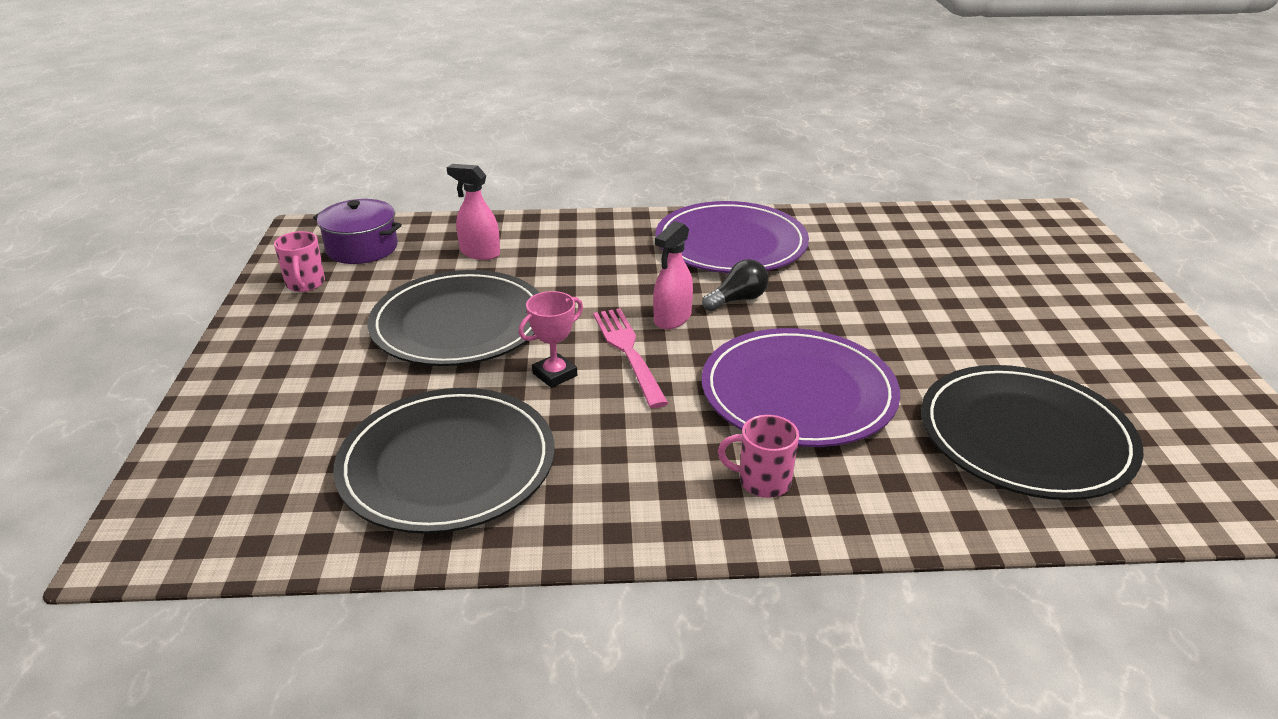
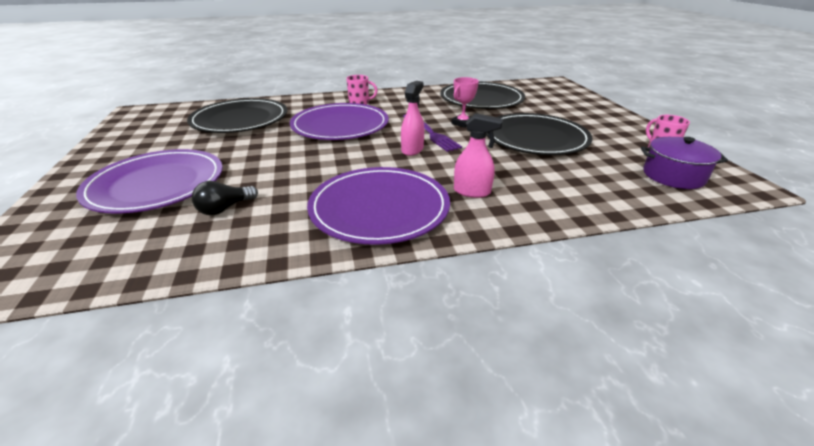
camera: 170 degrees right, 0 degrees up
pink spray bottle [446,164,500,260] -> pink spray bottle moved to [454,113,503,198]
pink fork [593,309,668,408] -> purple fork [403,114,462,152]
black light bulb [702,259,769,311] -> black light bulb moved to [192,181,258,216]
none -> purple plate [76,149,223,214]

